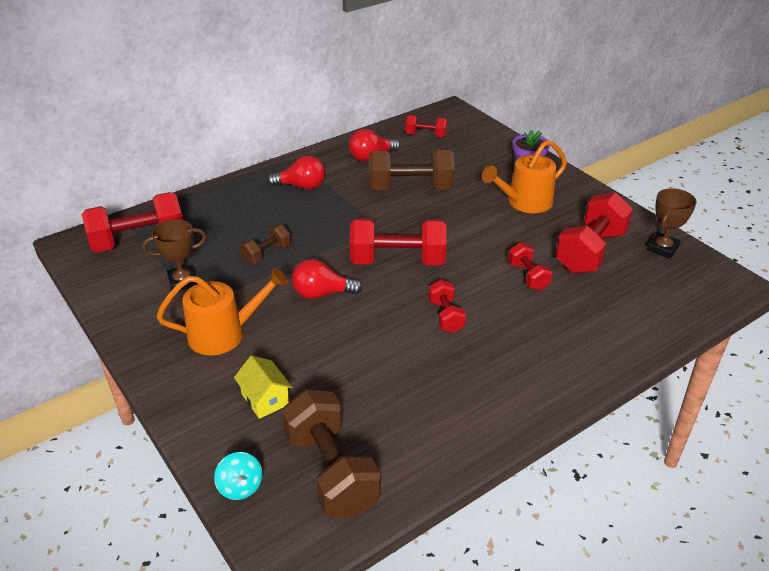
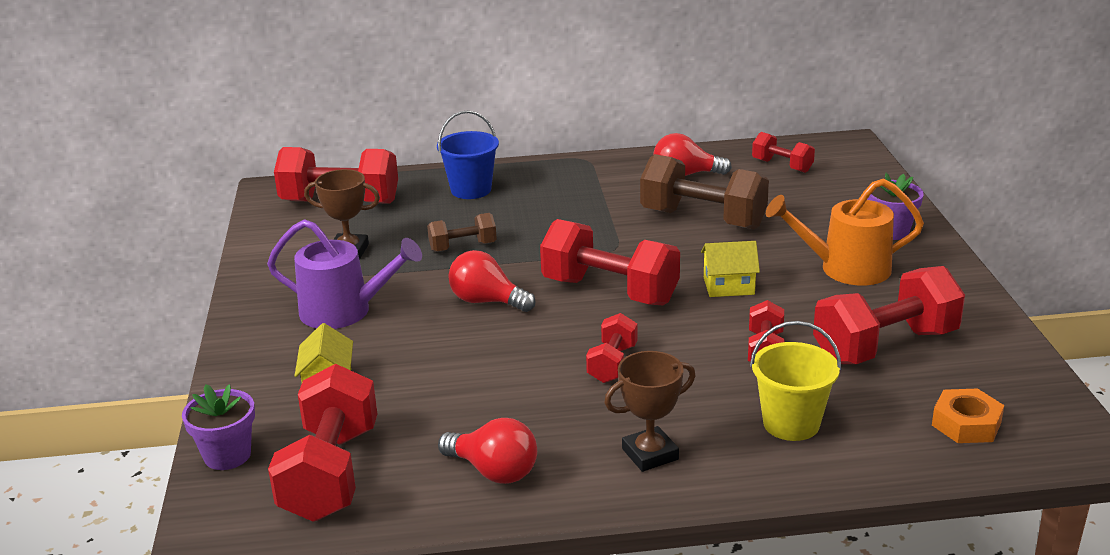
camera: 30 degrees right, 10 degrees down
orange watering can [156,268,288,355] -> purple watering can [267,219,422,329]
turquoise spinning top [214,452,262,500] -> purple flower pot [182,384,255,470]
red light bulb [267,156,325,190] -> red light bulb moved to [438,418,537,484]
brown dumbbell [282,390,381,518] -> red dumbbell [268,364,377,522]
brown trophy [647,188,697,259] -> brown trophy moved to [604,351,696,472]
none -> blue bucket [437,110,499,199]
none -> yellow house [701,241,760,297]
none -> yellow bucket [750,321,841,441]
none -> orange nut [932,388,1004,443]

